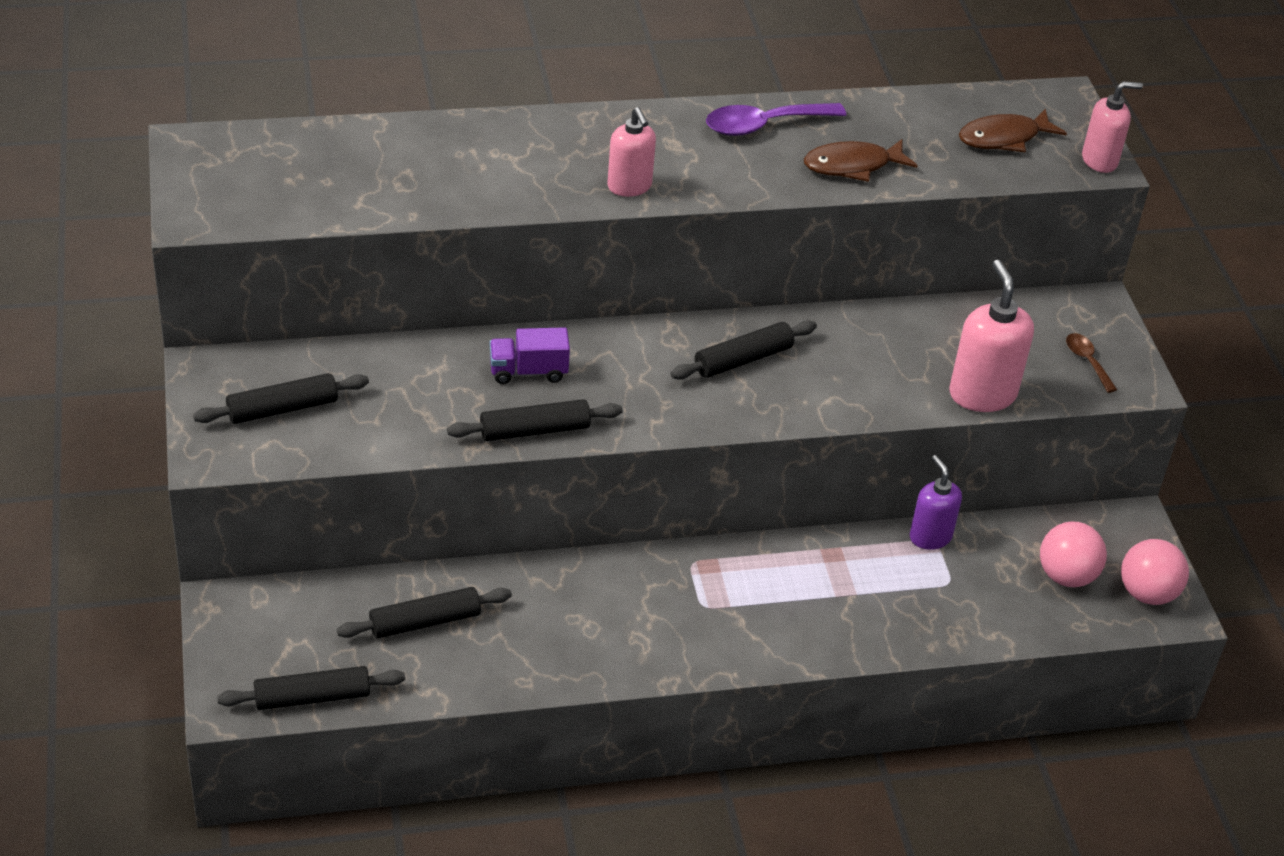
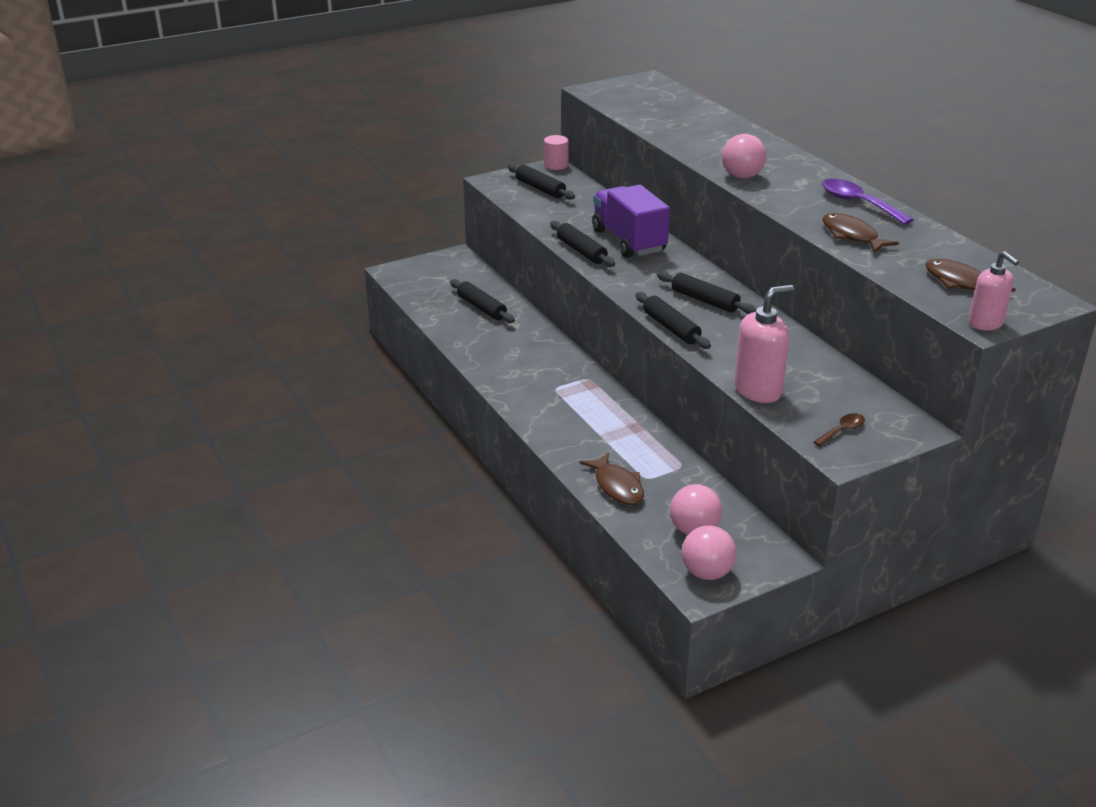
camera: 75 degrees right, 10 degrees down
black rolling pin [217,666,405,710] -> black rolling pin moved to [636,292,711,349]
purple truck [490,327,570,384] -> purple truck [592,185,670,258], size x1.88
pink soap dispenser [607,107,656,197] -> pink ball [722,134,766,179]
purple soap dispenser [910,455,962,550] -> none
none -> pink cylinder [544,135,569,170]
none -> brown fish [580,452,644,505]

